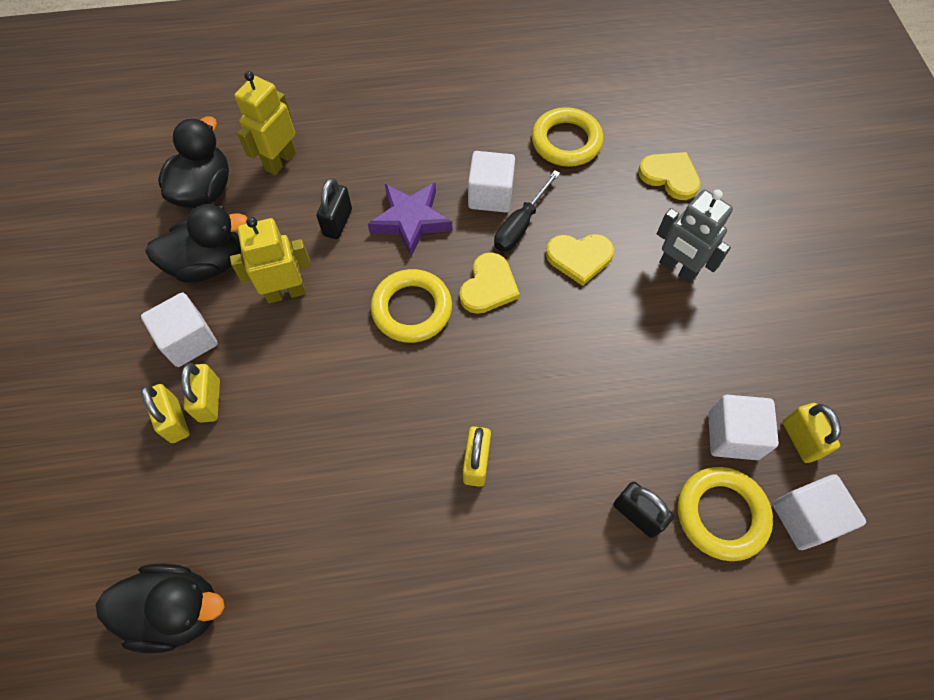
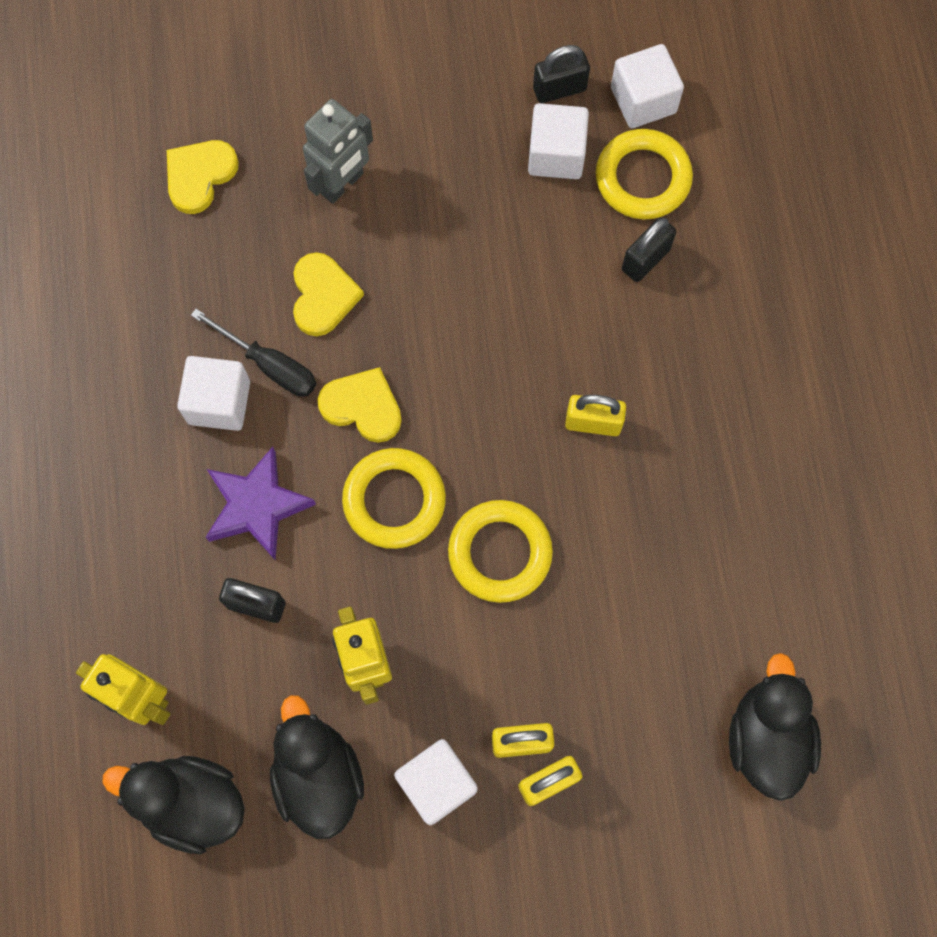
camera: 90 degrees left, 10 degrees up
yellow ring [532,107,603,167] -> yellow ring moved to [448,500,553,603]
yellow padlock [782,403,841,463] -> black padlock [533,45,590,103]

